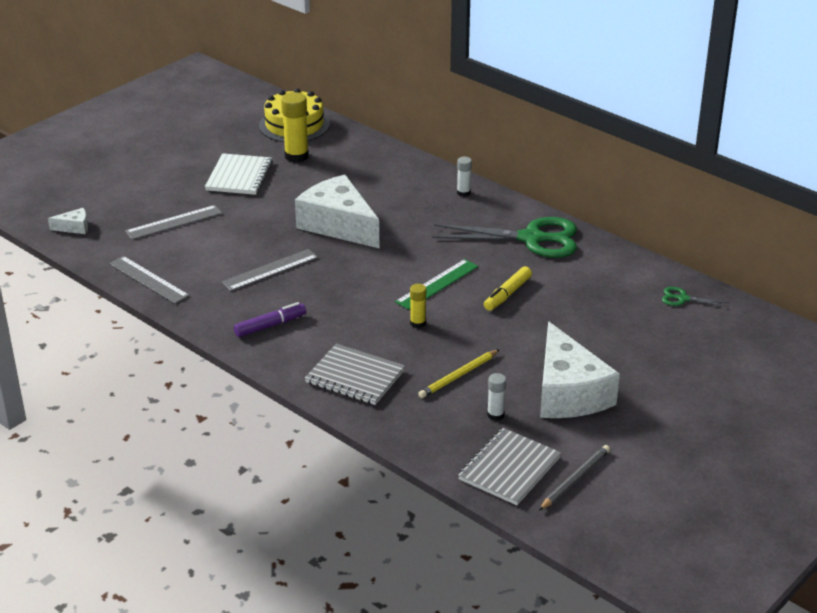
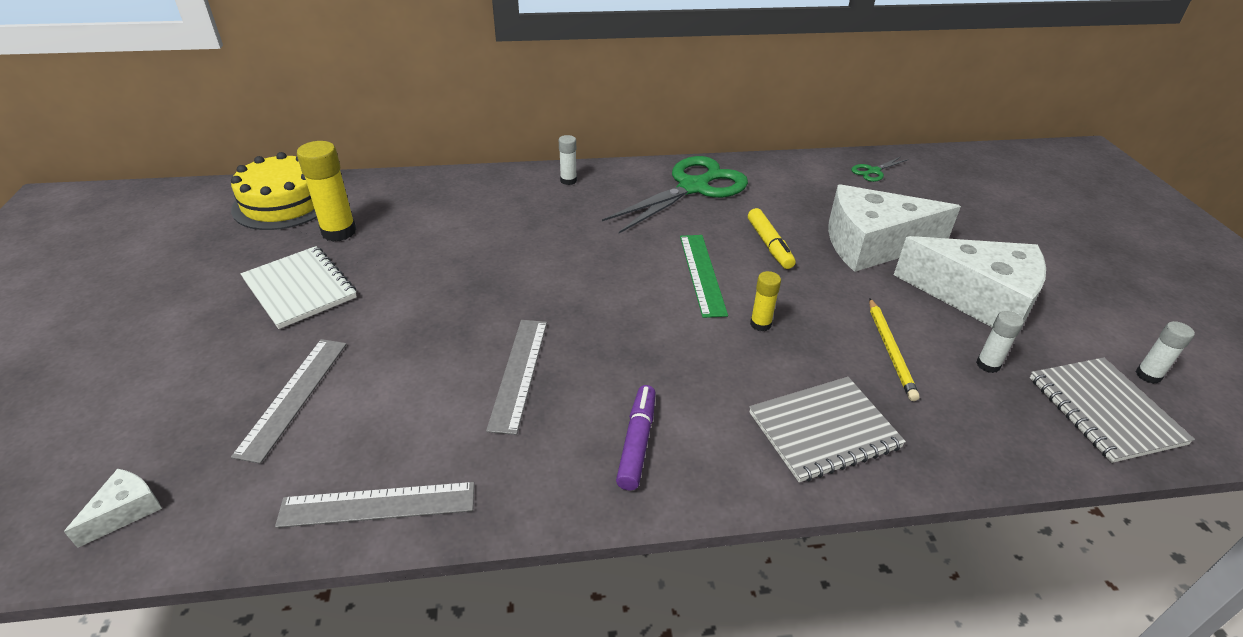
camera: 50 degrees left, 5 degrees up
white cheese [295,175,380,249] -> white cheese moved to [828,184,961,272]
grey pencil [539,445,610,510] -> white glue stick [1135,321,1195,384]

